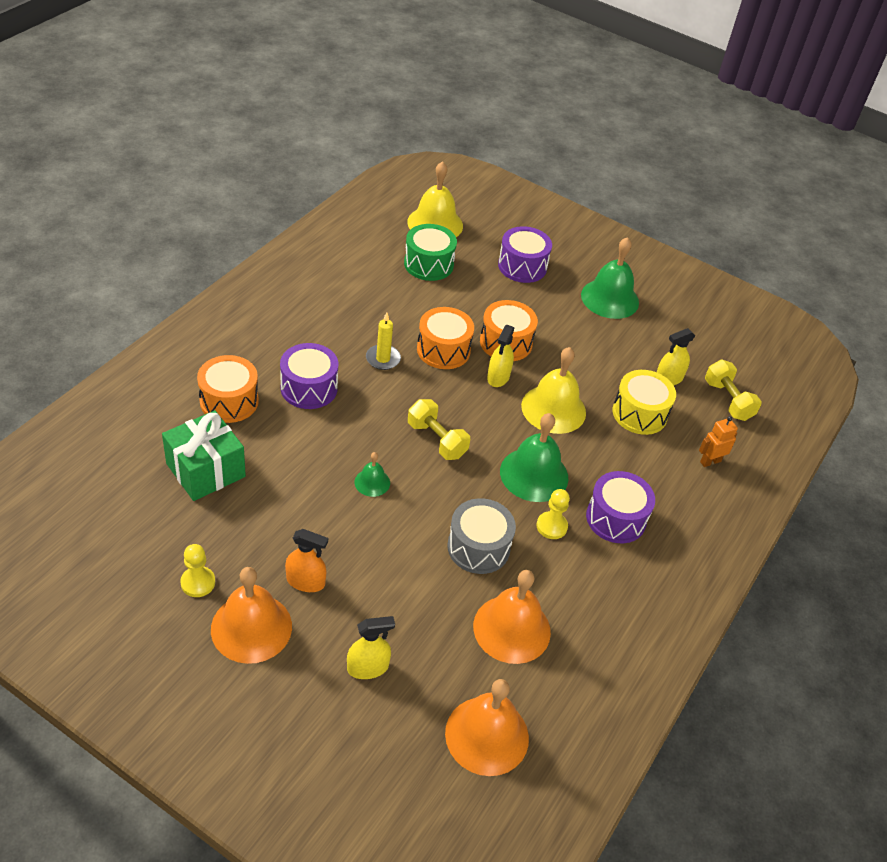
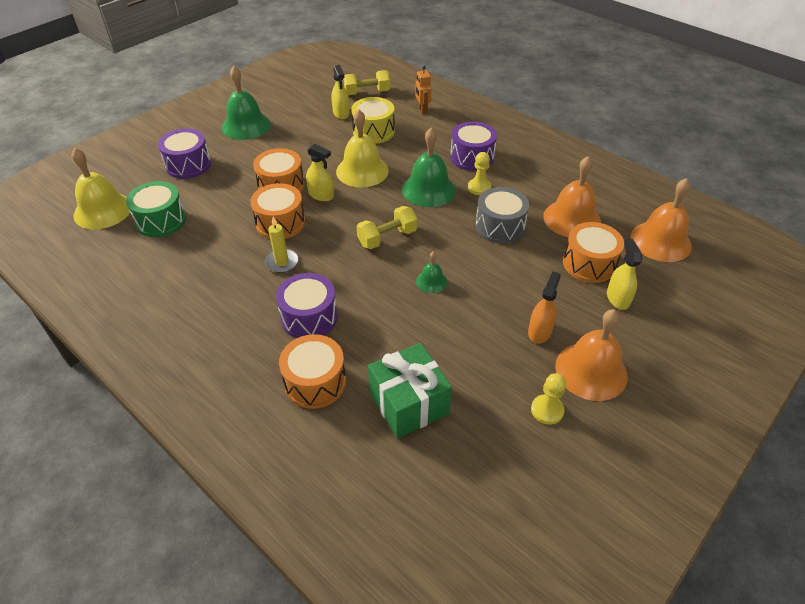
camera: 75 degrees left, 0 degrees up
none -> orange drum [563,222,624,283]

